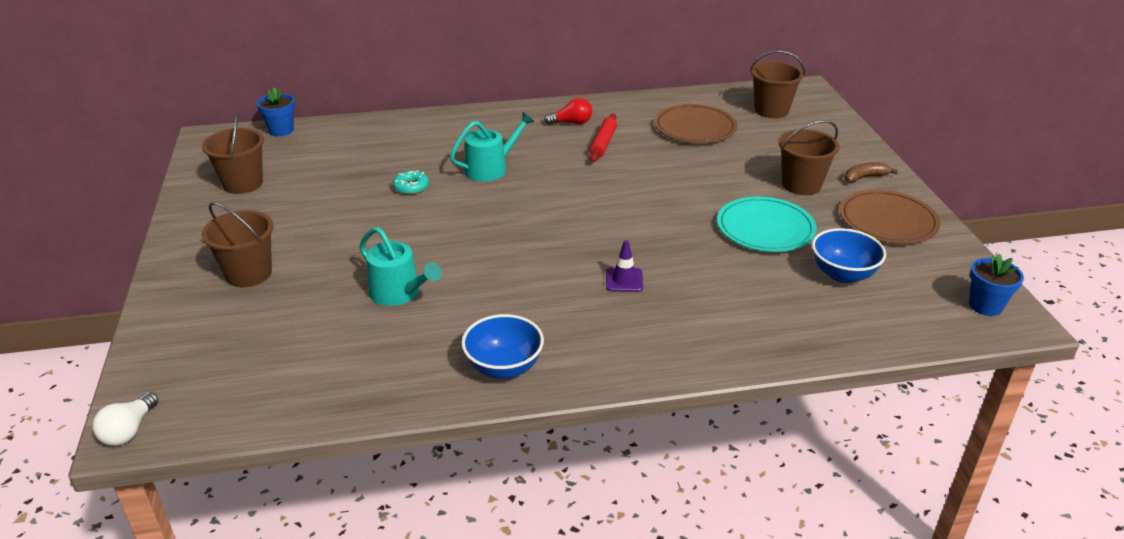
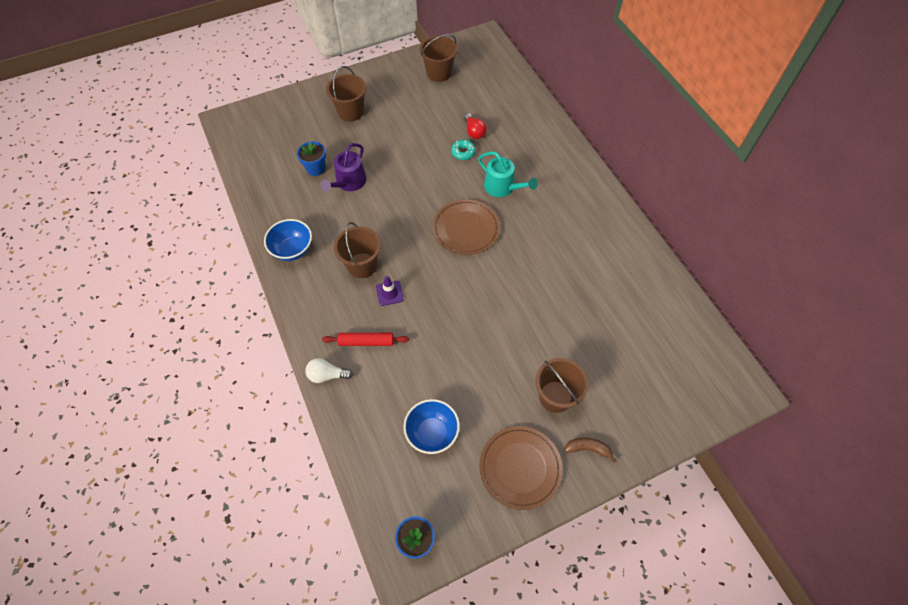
camera: 75 degrees right, 25 degrees up
white light bulb [92,392,159,446] -> white light bulb moved to [305,358,353,383]
blue flower pot [257,88,295,136] -> blue flower pot moved to [297,141,326,176]
turquoise watering can [359,227,442,306] -> purple watering can [321,143,367,192]
red light bulb [544,98,592,125] -> red light bulb moved to [464,113,487,139]
red rolling pin [589,114,617,162] -> red rolling pin moved to [322,333,409,346]
brown plate [654,104,737,143] -> brown plate moved to [432,199,500,255]
turquoise plate [717,197,817,252] -> none
brown bucket [750,51,805,118] -> brown bucket moved to [334,222,381,278]
brown banana [845,162,898,183] -> brown banana turned 45 degrees counterclockwise [564,437,617,463]

